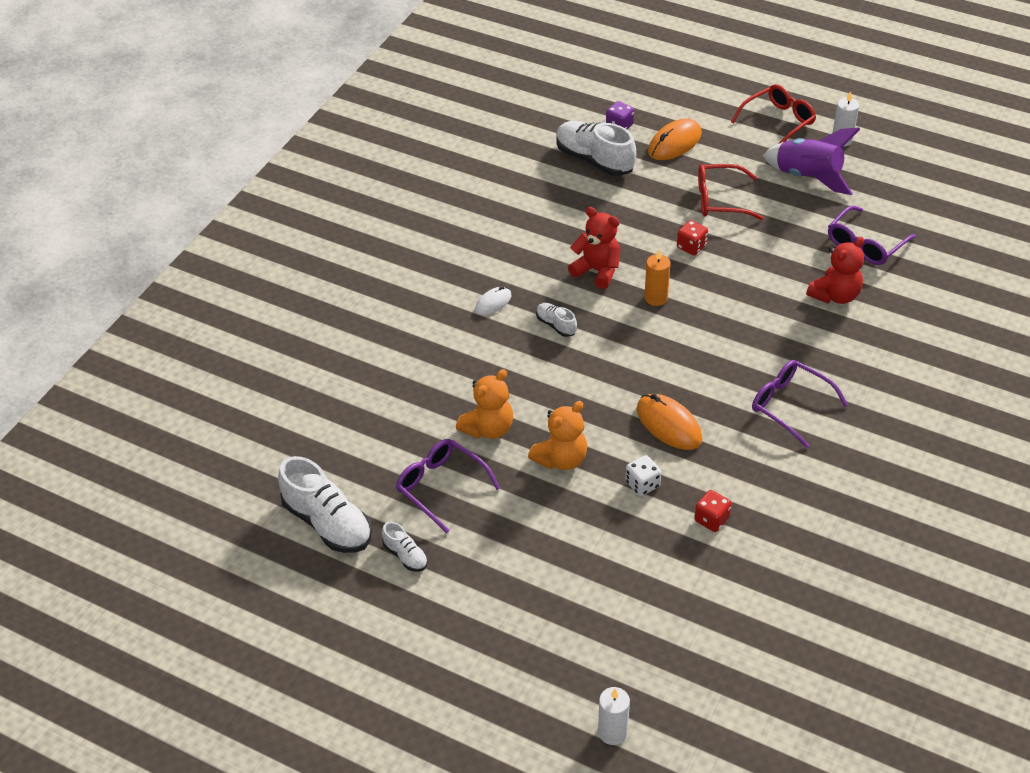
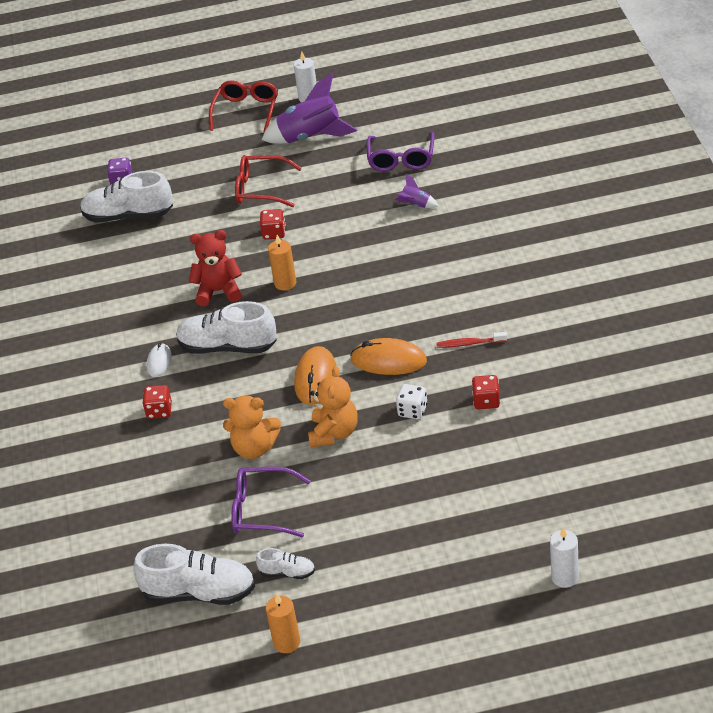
camera: 35 degrees left, 5 degrees down
orange teddy bear [456,369,513,439] -> orange teddy bear turned 90 degrees clockwise [223,396,281,459]
white shoe [536,303,577,337] -> white shoe [176,301,277,354], size x2.02
orange mouse [648,119,702,160] -> orange mouse moved to [294,346,336,405]
red glasses [698,164,764,220] -> red glasses turned 45 degrees clockwise [235,155,302,207]
purple glasses [752,360,848,448] -> none
red teddy bear [806,237,864,304] -> purple rocket [395,174,438,208]
none -> red dice [142,385,172,419]
none -> orange candle [266,593,300,653]
none -> red toothbrush [436,332,507,348]

